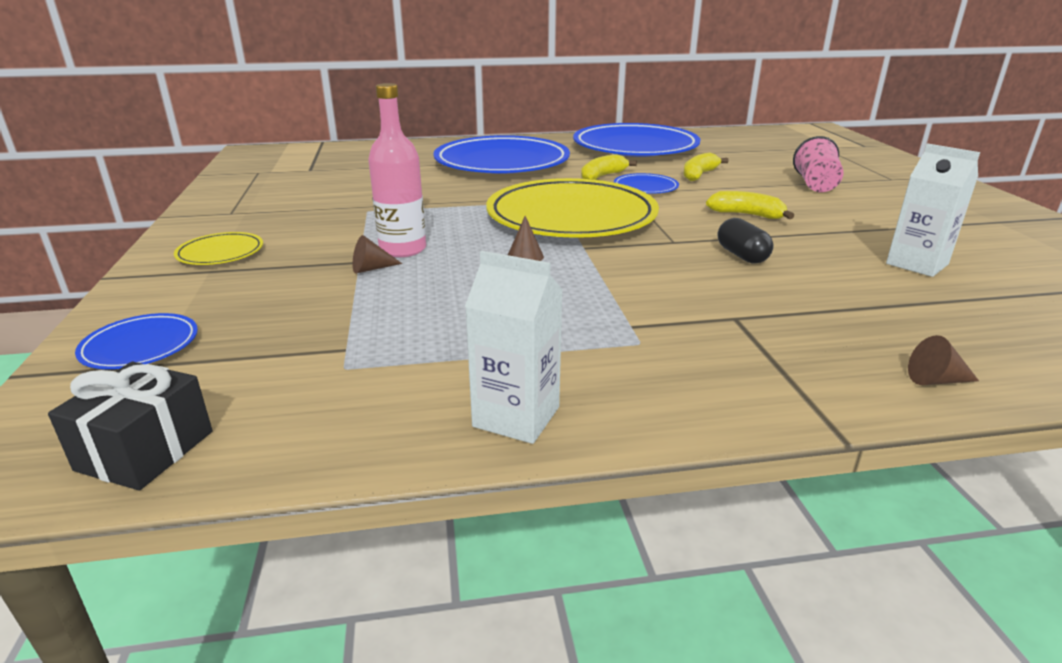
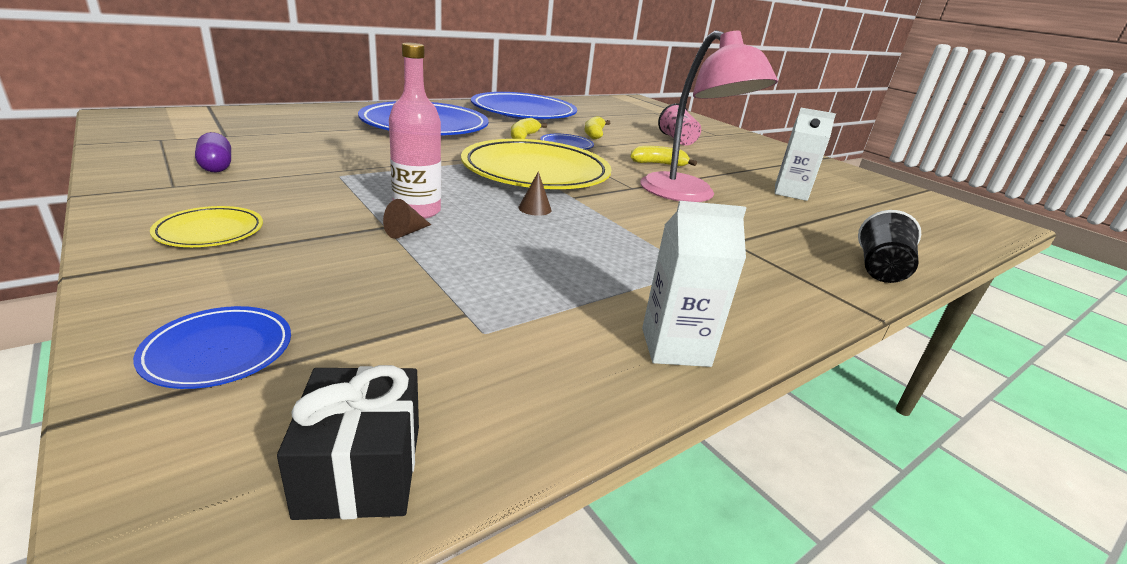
camera: 30 degrees left, 0 degrees up
black capsule [718,218,774,263] -> pink lamp [640,30,778,202]
brown cone [908,335,979,385] -> black cup [858,210,921,283]
none -> purple capsule [195,132,231,172]

